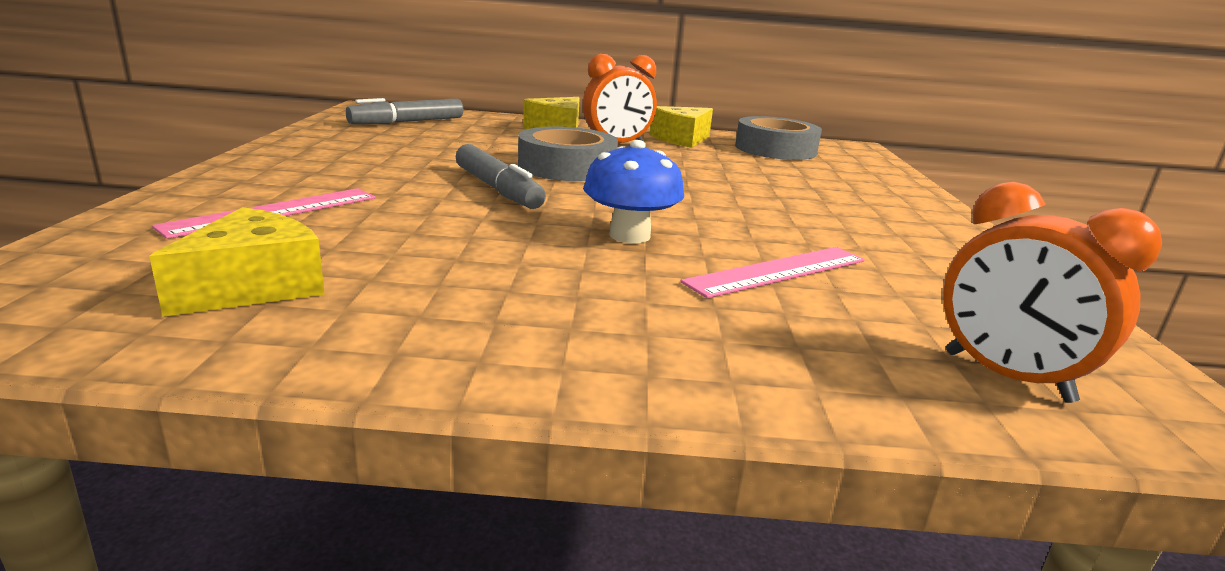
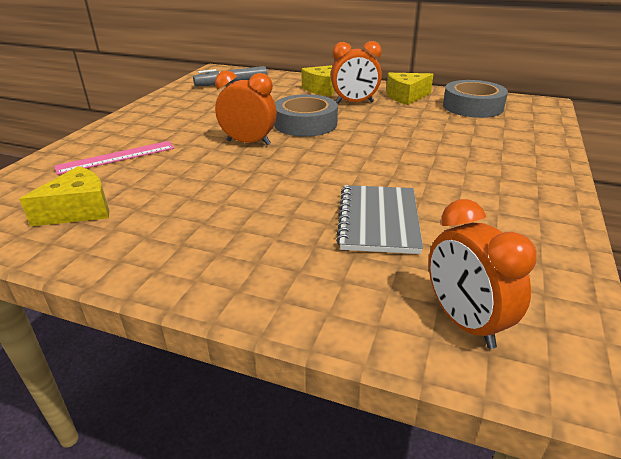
camera: 20 degrees right, 10 degrees up
grey marker [456,144,546,209] -> orange clock [215,70,277,145]
blue mushroom [583,140,684,243] -> none
pink ruler [680,247,865,298] -> grey notebook [336,185,423,254]

